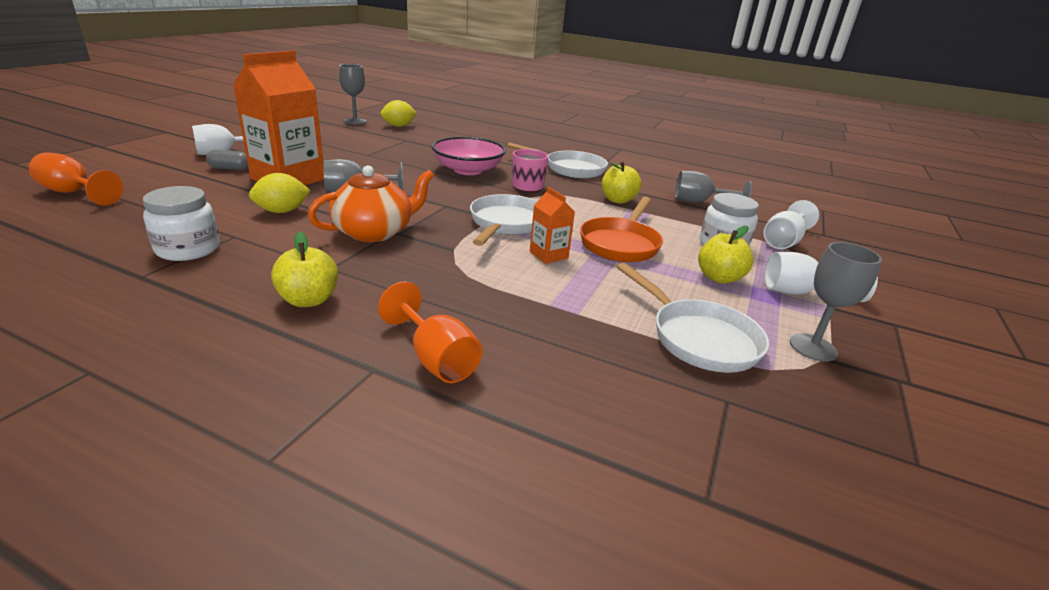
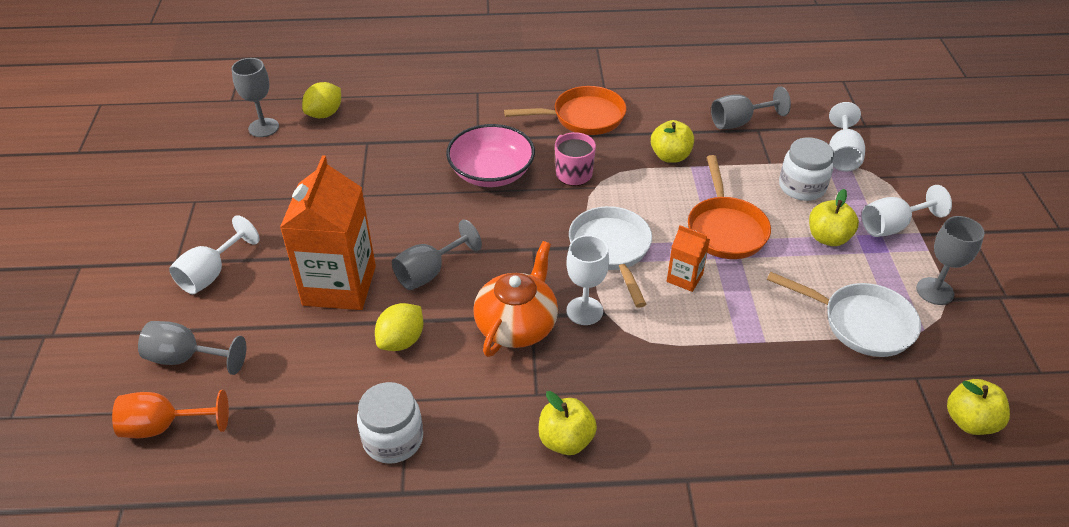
camera: 25 degrees left, 15 degrees up
grey capsule [206,150,248,170] -> none
orange goblet [378,281,482,383] -> none
white pan [507,143,608,178] -> orange pan [504,86,626,135]
none -> grey goblet [138,321,246,375]
none -> white goblet [566,235,609,325]
none -> yellow apple [947,379,1010,435]

